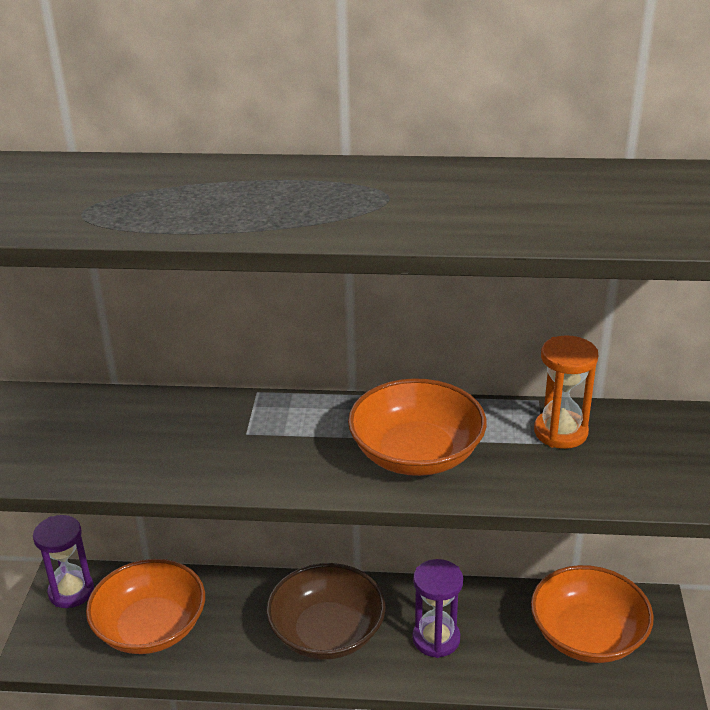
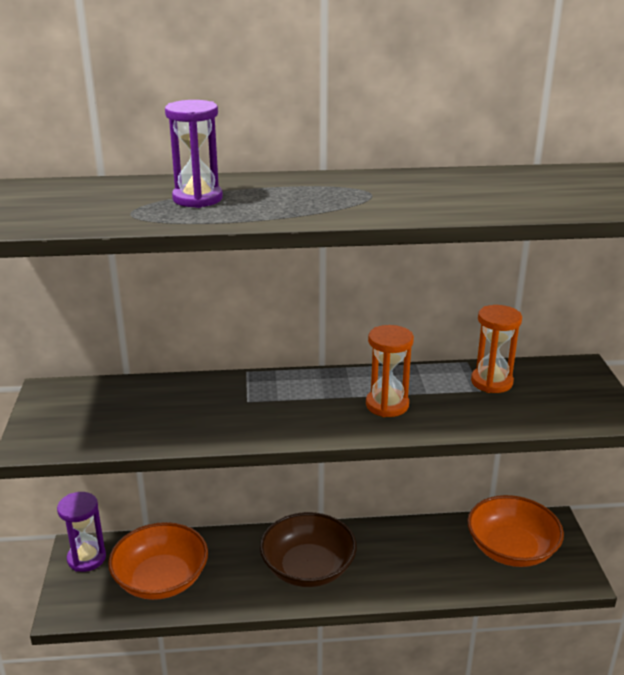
camera: 10 degrees left, 5 degrees down
orange bowl [348,378,487,476] -> orange hourglass [366,325,414,417]
purple hourglass [412,559,463,658] -> purple hourglass moved to [165,100,223,208]

